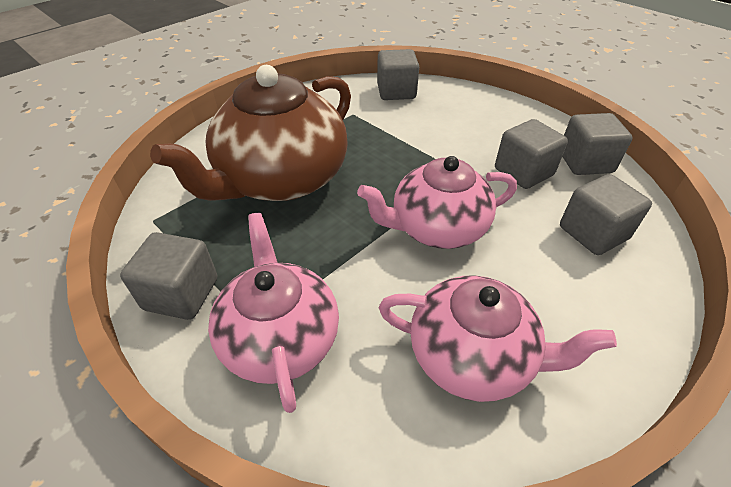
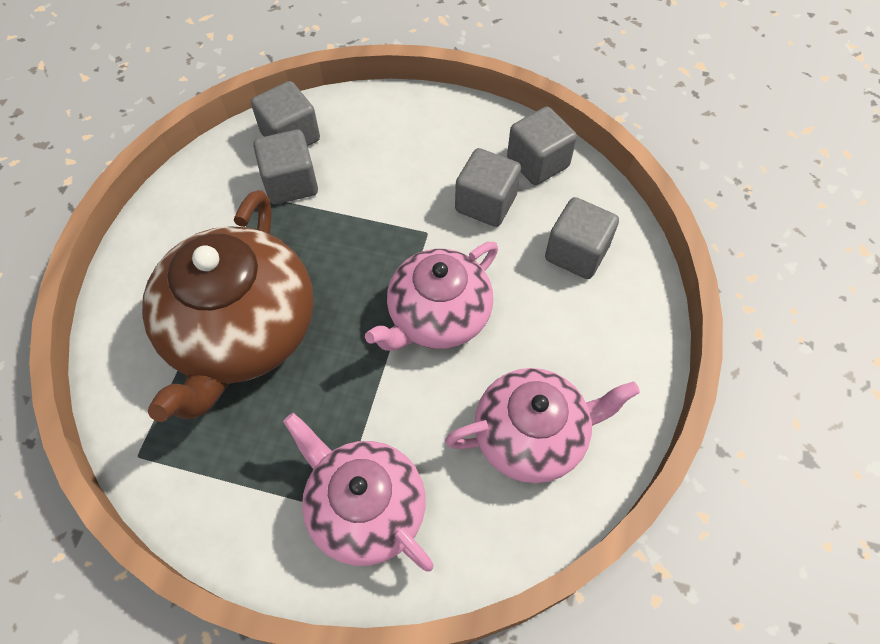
camera: 30 degrees left, 15 degrees up
grey cube [120,232,217,320] -> grey cube moved to [253,129,318,204]

